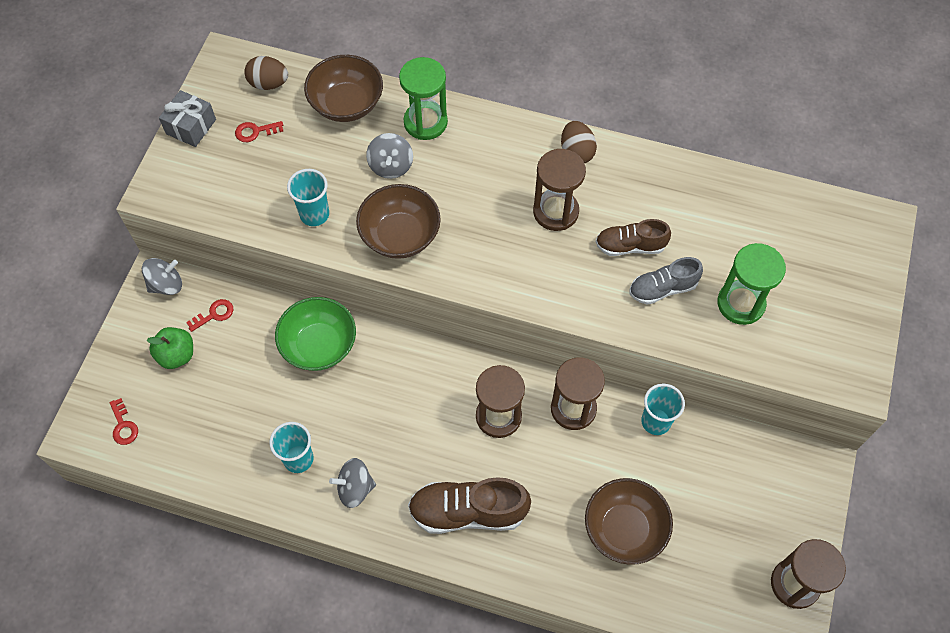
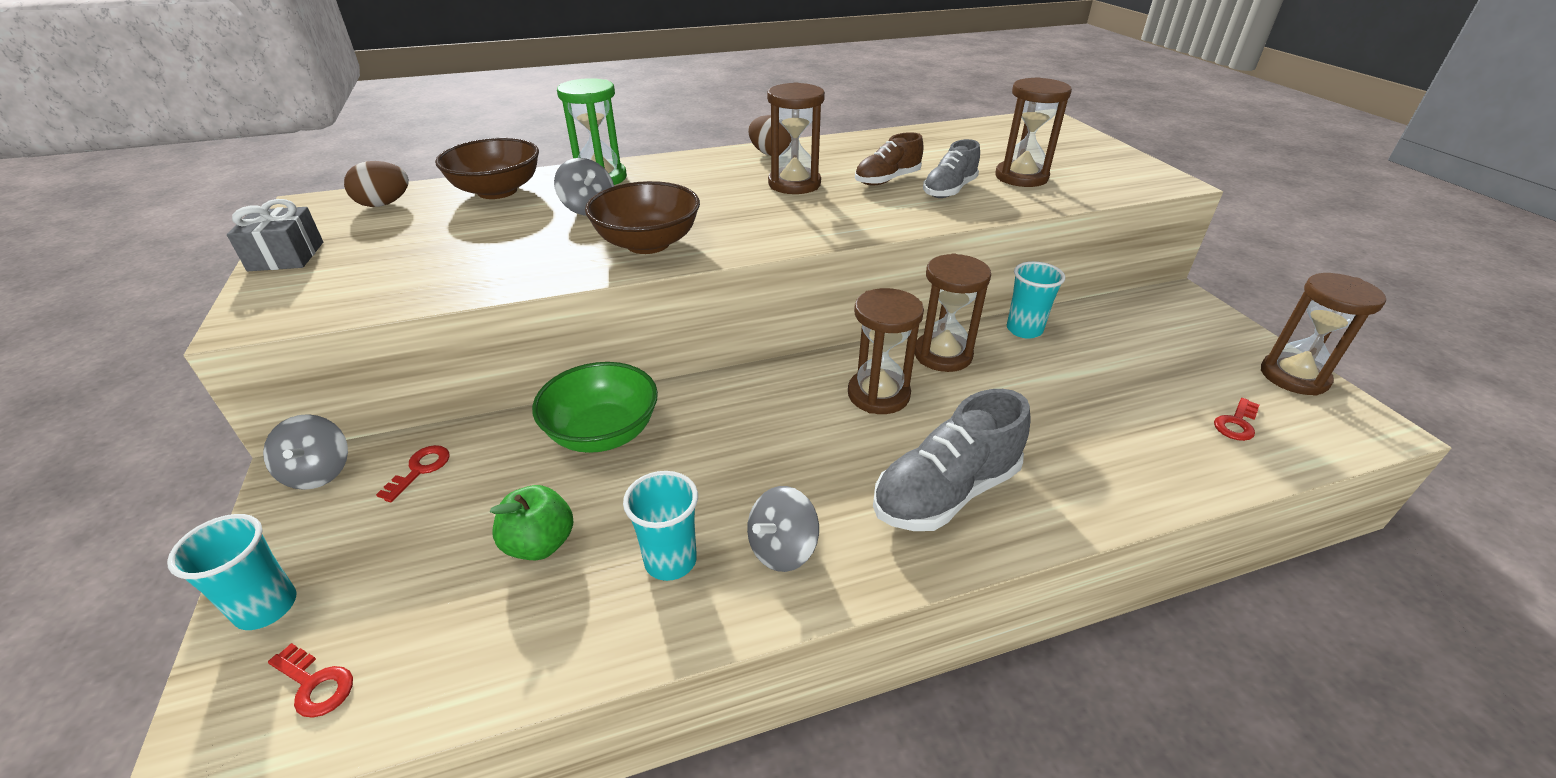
camera: 35 degrees left, 25 degrees down
grey spinning top [142,258,182,295] -> grey spinning top turned 135 degrees clockwise [263,414,348,490]
green apple [147,327,193,369] -> green apple moved to [490,485,574,560]
red key [235,121,283,142] -> red key moved to [1214,398,1259,441]
turquoise cup [287,169,329,226] -> turquoise cup moved to [167,514,297,630]
brown shoe [408,477,531,534] -> grey shoe [873,389,1031,531]
brown bowl [585,478,673,565] -> none
green hourglass [717,243,786,325] -> brown hourglass [995,77,1072,187]

